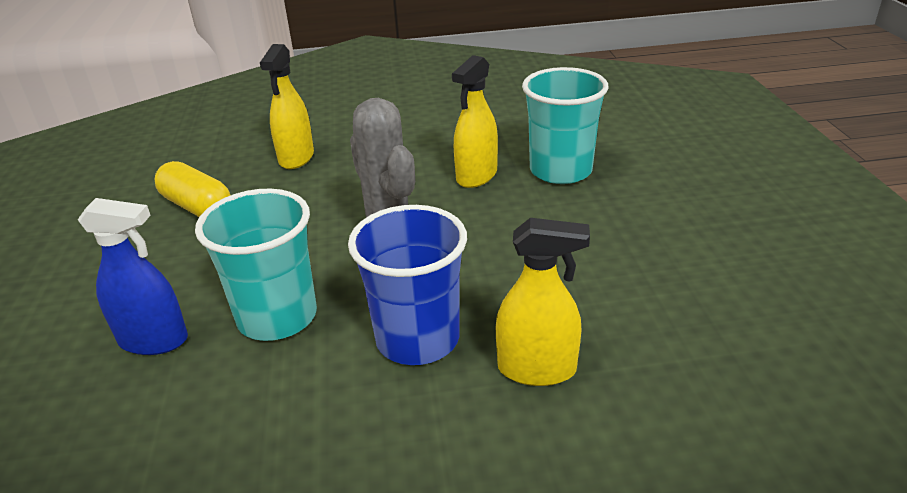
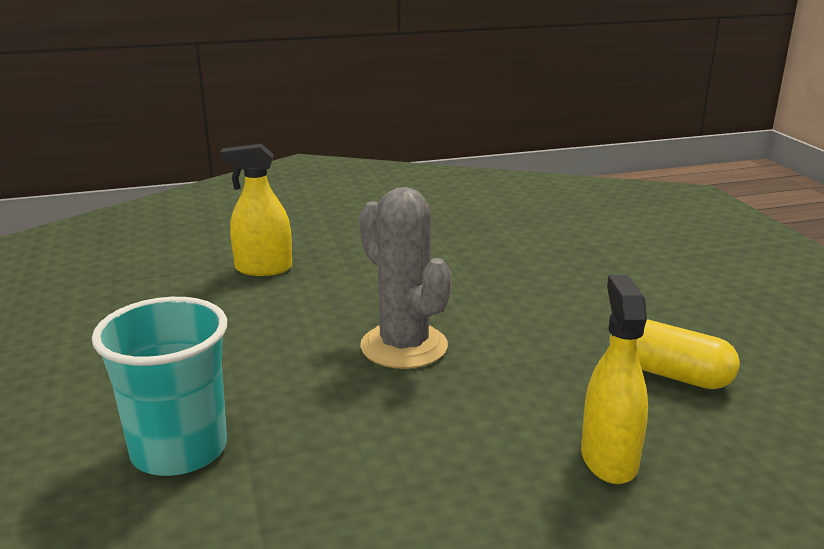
camera: 170 degrees right, 10 degrees down
blue spray bottle [78,198,188,355] -> none
turquoise cup [195,189,317,341] -> none
blue cup [348,205,467,365] -> none
yellow spray bottle [452,55,498,188] -> none

